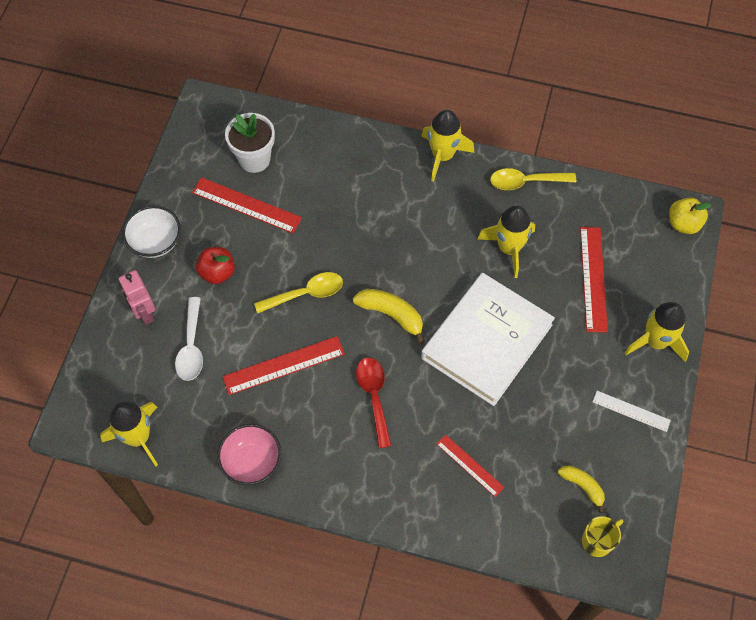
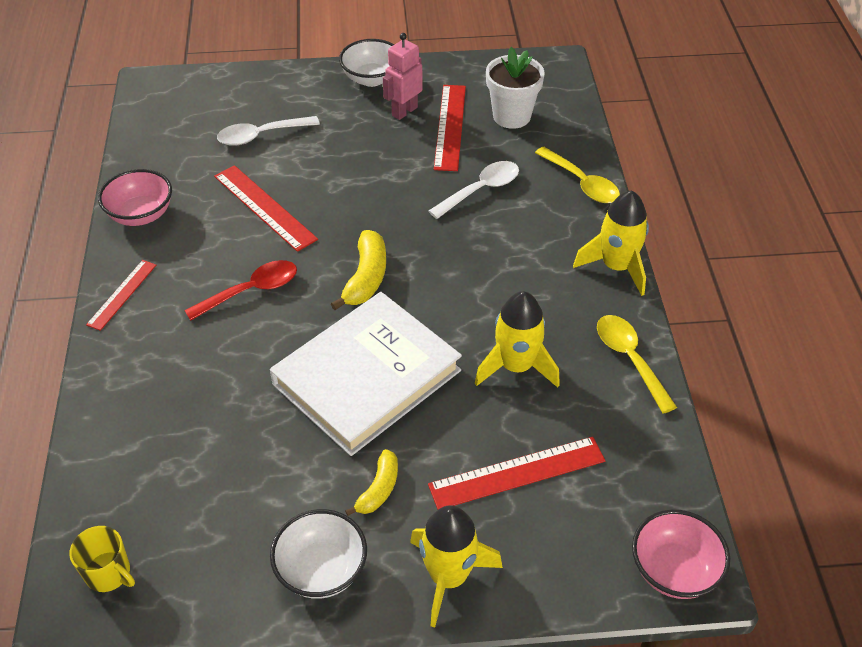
camera: 70 degrees right, 15 degrees down
yellow rocket [100,401,158,467] -> none
pink robot [119,270,155,325] -> pink robot moved to [383,33,423,120]
red apple [196,247,235,284] -> none
yellow spoon [254,272,343,313] -> yellow spoon moved to [535,147,620,203]
white book [421,273,555,406] -> white book turned 60 degrees counterclockwise [270,292,462,456]
red ruler [436,434,505,497] -> red ruler moved to [86,260,156,331]
yellow banana [558,465,605,513] -> yellow banana moved to [345,449,398,516]
white ruler [593,391,671,432] -> white bowl [270,509,367,599]
yellow apple [669,197,711,234] -> pink bowl [632,509,730,599]
none -> white spoon [429,161,519,219]

